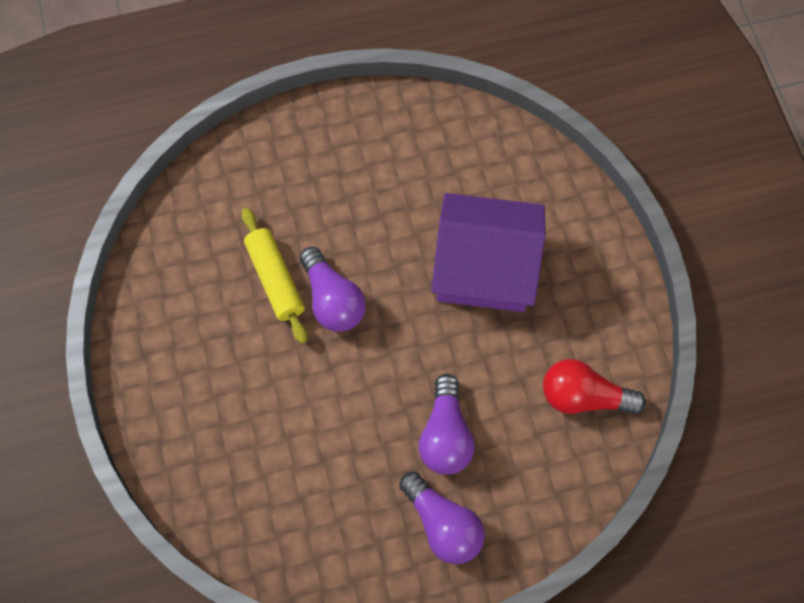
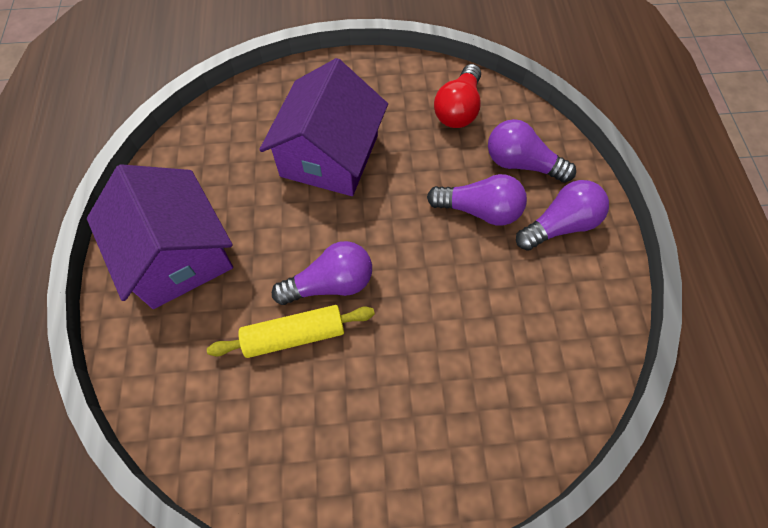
camera: 80 degrees left, 5 degrees down
none -> purple house [87,164,233,309]
none -> purple light bulb [488,119,576,183]

